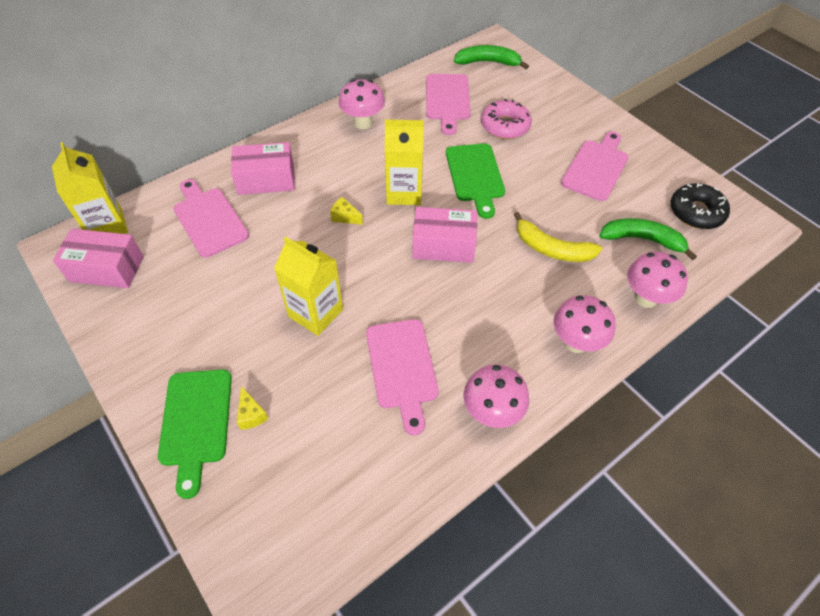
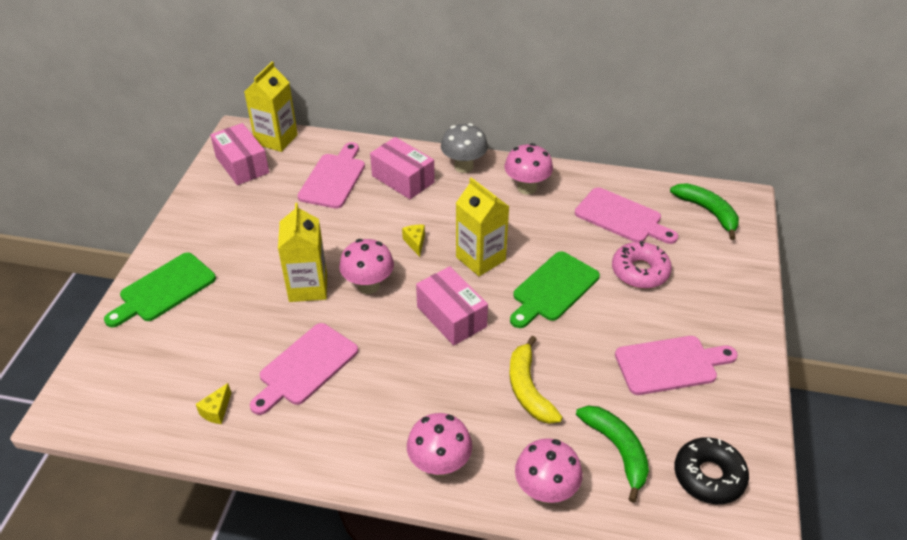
camera: 50 degrees right, 10 degrees down
yellow cheese [237,386,268,430] -> yellow cheese moved to [196,383,231,424]
pink cutting board [426,74,471,135] -> pink cutting board turned 105 degrees counterclockwise [575,187,678,244]
pink mushroom [464,364,529,428] -> pink mushroom moved to [339,239,394,294]
none -> grey mushroom [441,123,488,173]

